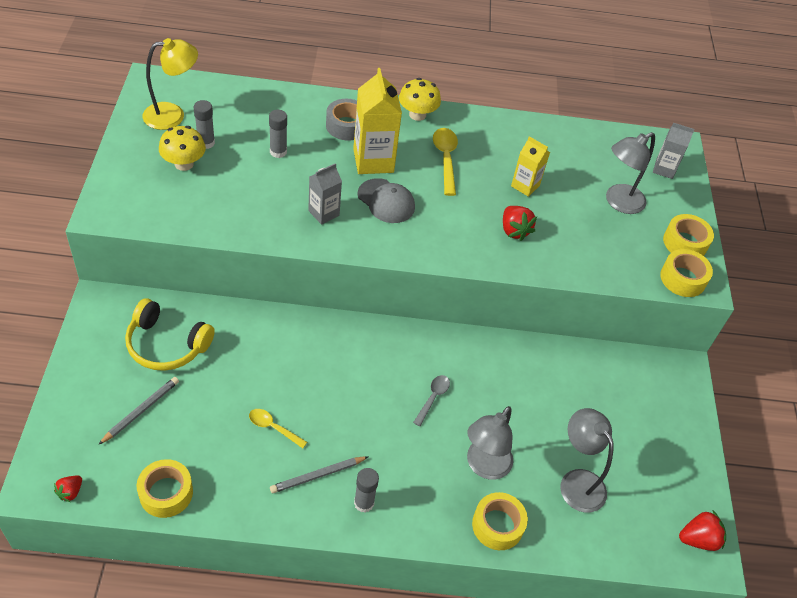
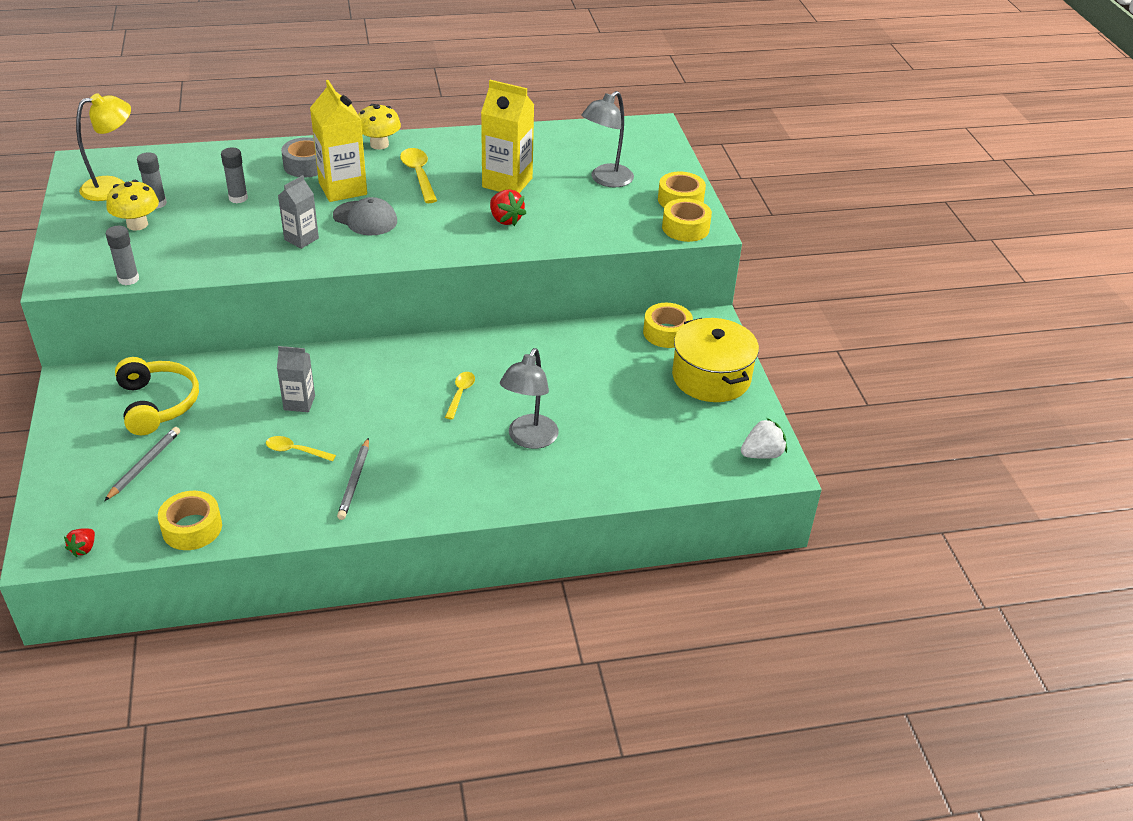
camera: 10 degrees left, 10 degrees down
yellow headphones [125,298,215,371] -> yellow headphones turned 120 degrees counterclockwise [115,357,199,435]
grey pencil [270,456,369,493] -> grey pencil turned 45 degrees counterclockwise [337,438,369,520]
grey glue stick [354,468,379,513] -> grey glue stick moved to [106,226,139,285]
grey spoon [413,375,450,426] -> yellow spoon [445,372,475,419]
yellow tape [472,492,528,550] -> yellow tape moved to [643,303,693,348]
yellow carton [511,136,550,197] -> yellow carton [481,80,534,193], size x1.70
grey lamp [560,408,613,513] -> none
grey carton [653,123,695,179] -> grey carton moved to [277,346,315,412]
red strawberry [679,511,726,551] -> white strawberry [741,418,787,459]
none -> yellow pot [672,318,759,402]

